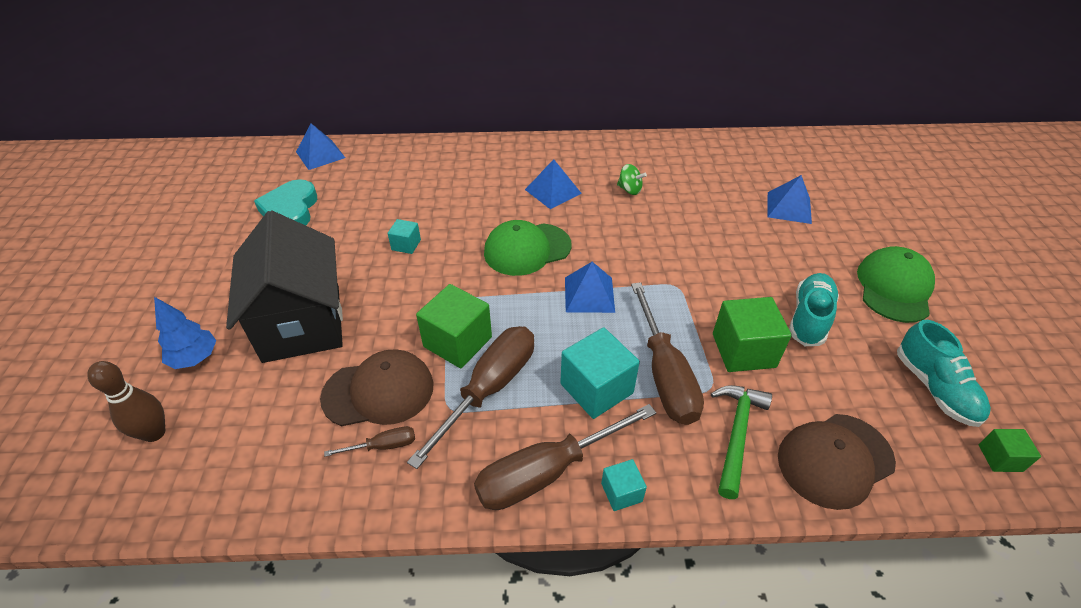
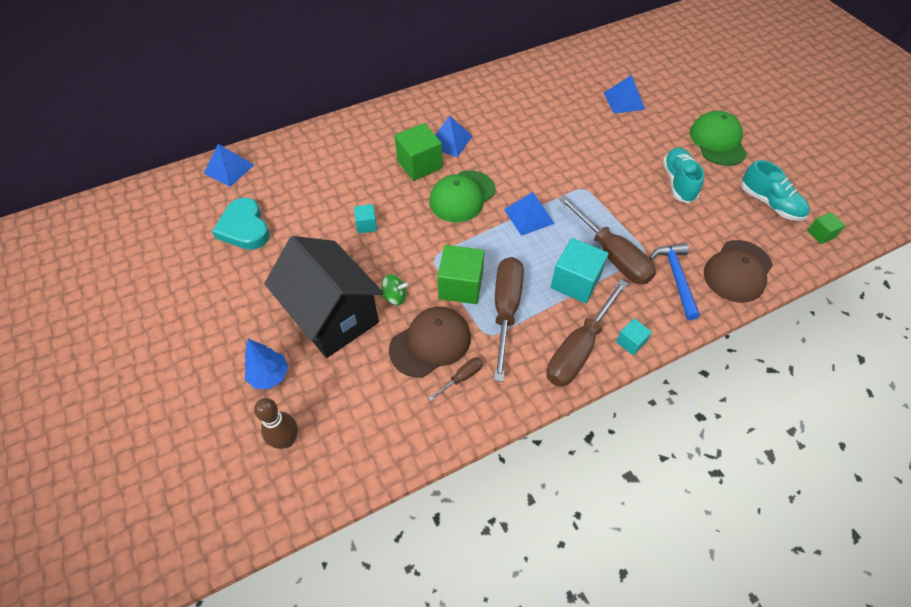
camera: 25 degrees left, 10 degrees up
green spinning top [617,164,647,195] -> green spinning top moved to [380,274,409,305]
green hammer [711,385,772,499] -> blue hammer [650,243,700,320]
green cube [713,297,792,372] -> green cube moved to [395,123,442,181]

